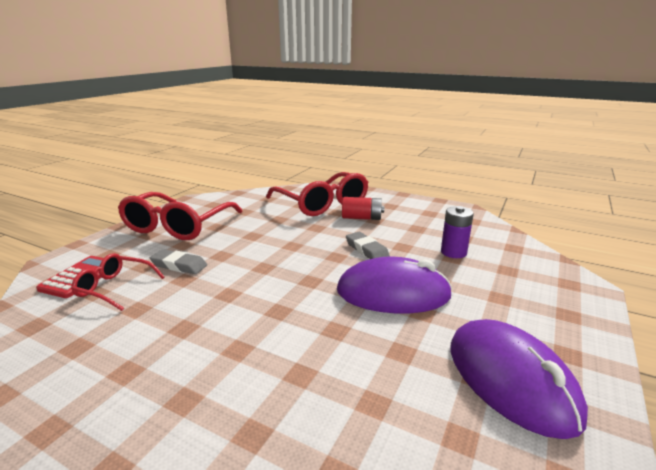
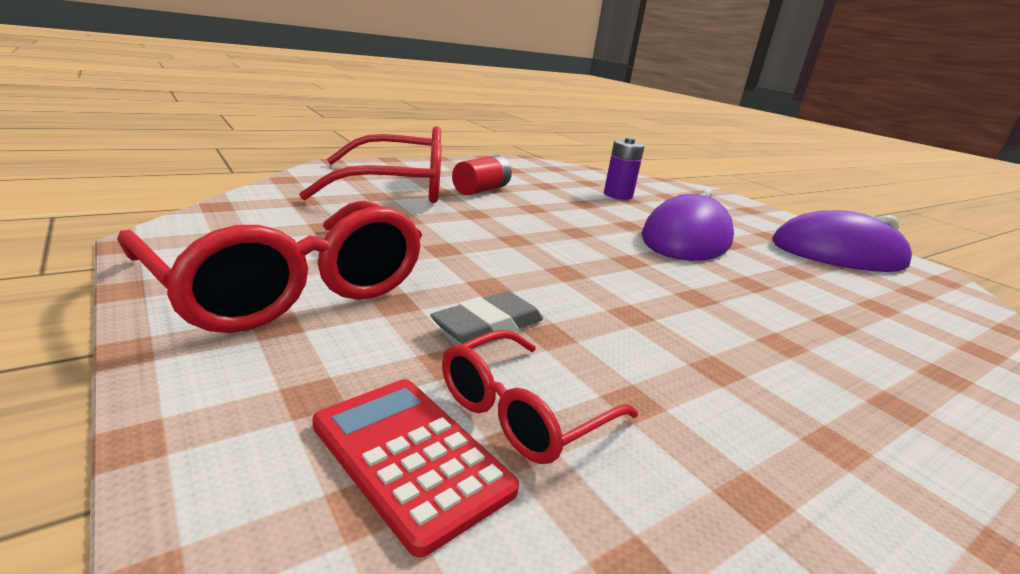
camera: 65 degrees left, 0 degrees up
grey eraser [346,232,390,259] -> none

